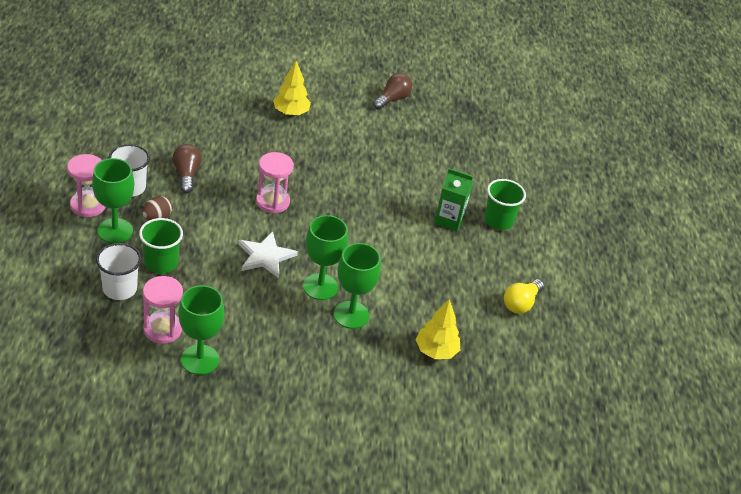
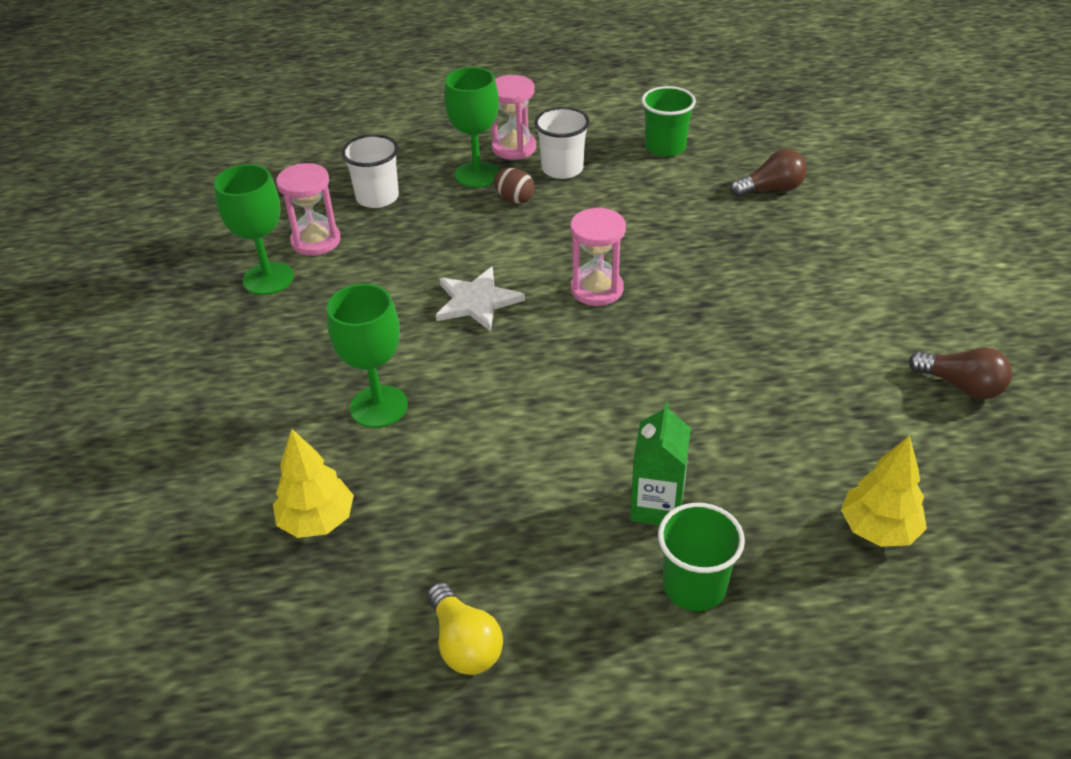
camera: 90 degrees right, 0 degrees up
green cup [139,218,183,274] -> green cup moved to [641,86,696,157]
brown light bulb [173,144,202,193] -> brown light bulb moved to [730,149,807,197]
yellow tree [273,61,311,116] -> yellow tree moved to [841,435,927,547]
green goblet [303,215,348,300] -> none
yellow light bulb [504,279,544,314] -> yellow light bulb turned 150 degrees counterclockwise [427,582,503,675]

